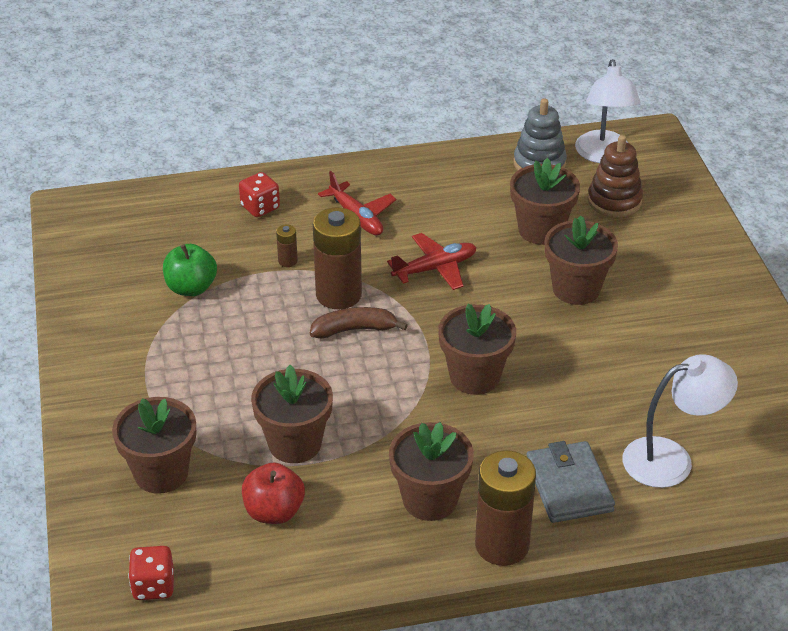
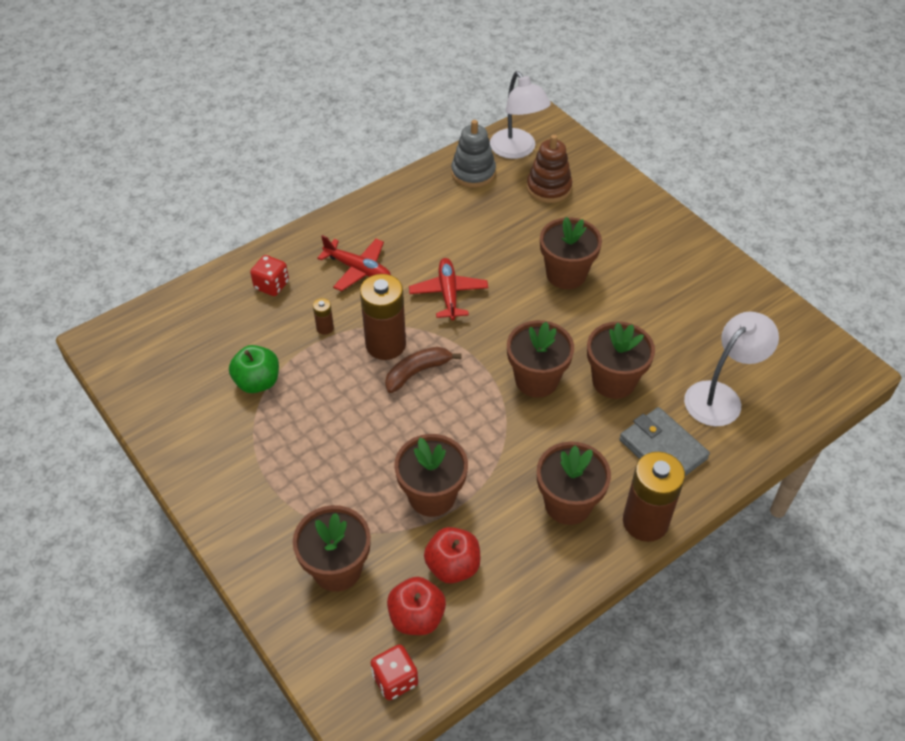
camera: 25 degrees left, 10 degrees up
red plane [387,233,477,290] -> red plane turned 45 degrees counterclockwise [409,258,488,320]
brown flower pot [510,158,580,245] -> brown flower pot moved to [587,321,655,399]
none -> red apple [387,577,446,635]

